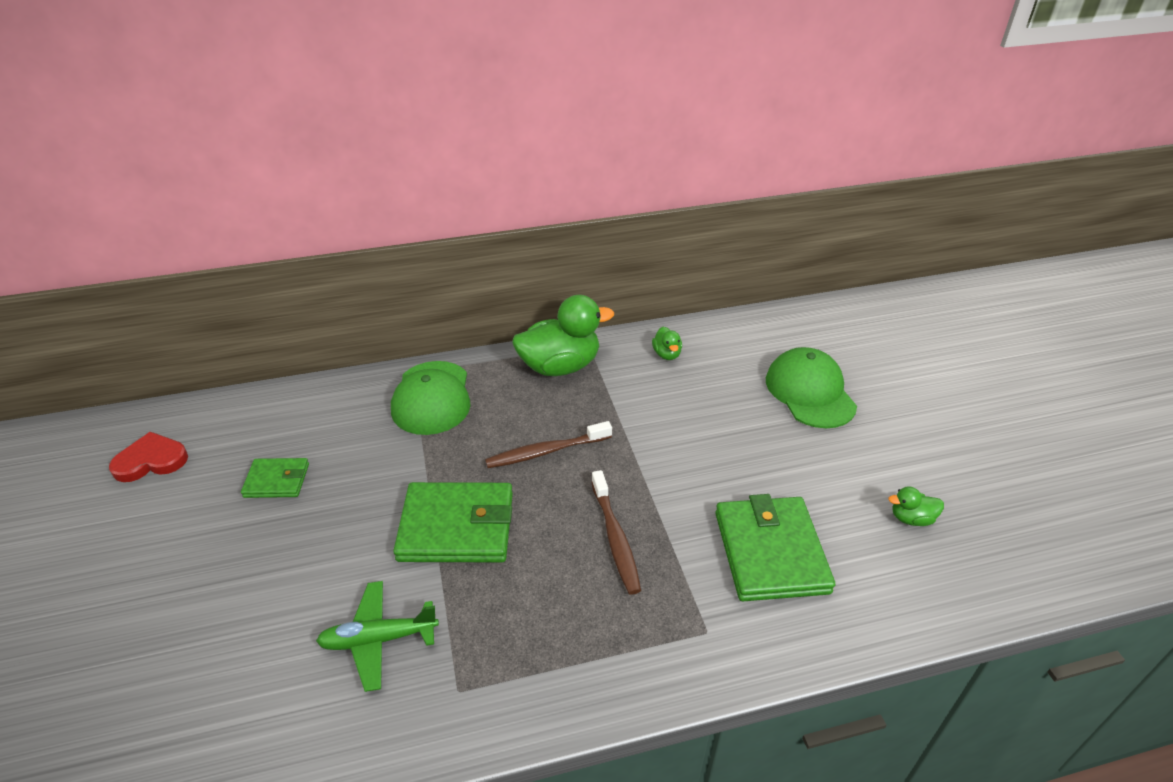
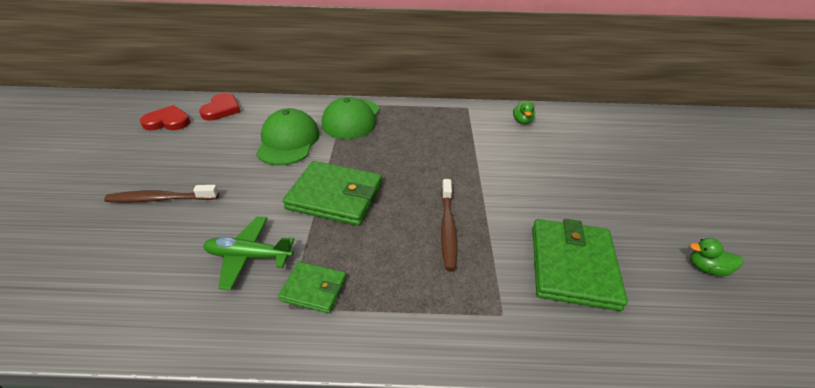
camera: 15 degrees right, 0 degrees up
green wallet [241,458,309,498] -> green wallet moved to [278,262,347,313]
brown toothbrush [485,421,612,468] -> brown toothbrush moved to [104,185,219,203]
green duck [512,295,614,376] -> none
green cap [766,347,857,428] -> green cap moved to [256,108,320,165]
none -> red heart [199,93,241,120]

